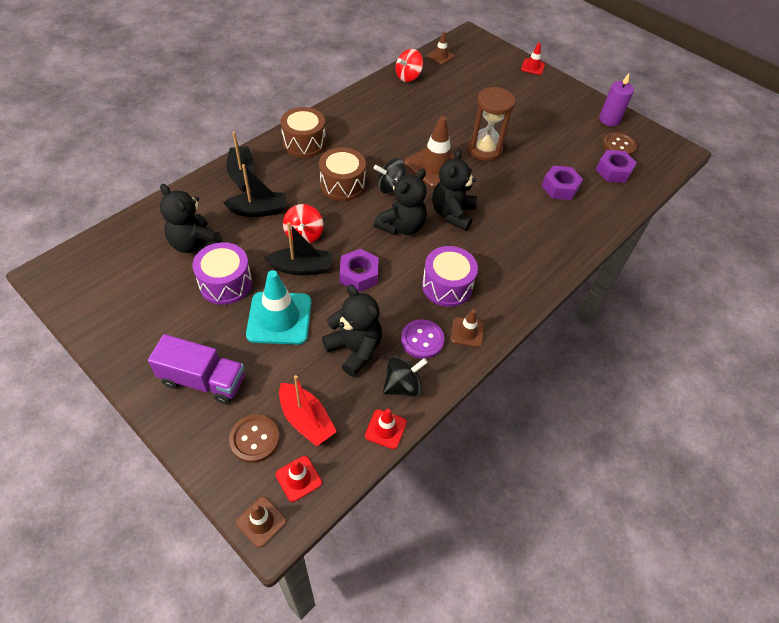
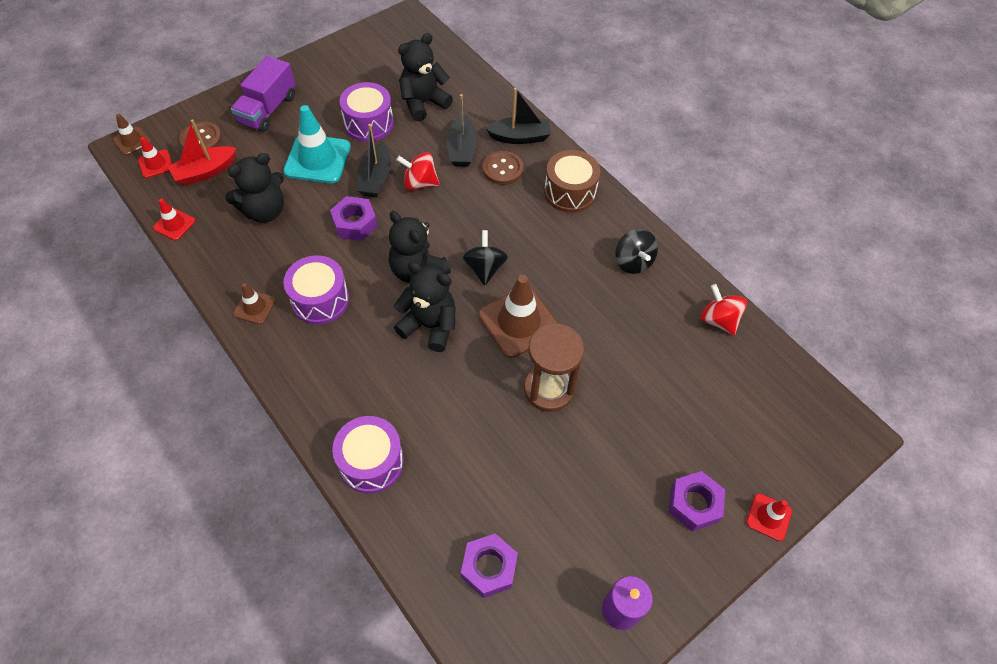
camera: 100 degrees right, 5 degrees up
brown drum [319,147,366,201] -> none
black spinning top [383,357,428,397] -> black spinning top moved to [615,229,658,274]
purple button [401,319,445,359] -> none
brown traffic cone [427,32,455,65] -> none
purple nut [542,165,583,200] -> purple nut moved to [669,471,725,531]
brown button [602,132,637,156] -> brown button moved to [483,151,523,185]
none -> purple drum [332,416,404,493]

